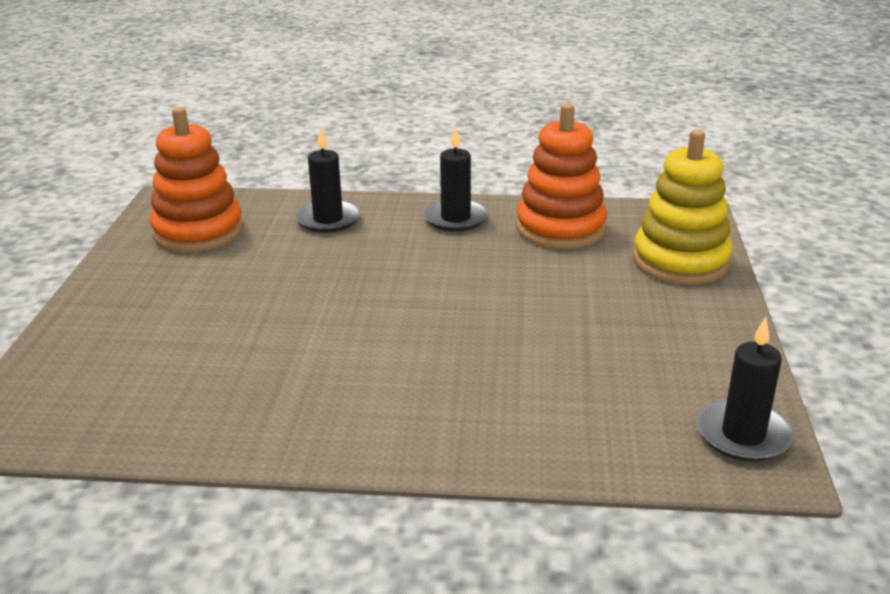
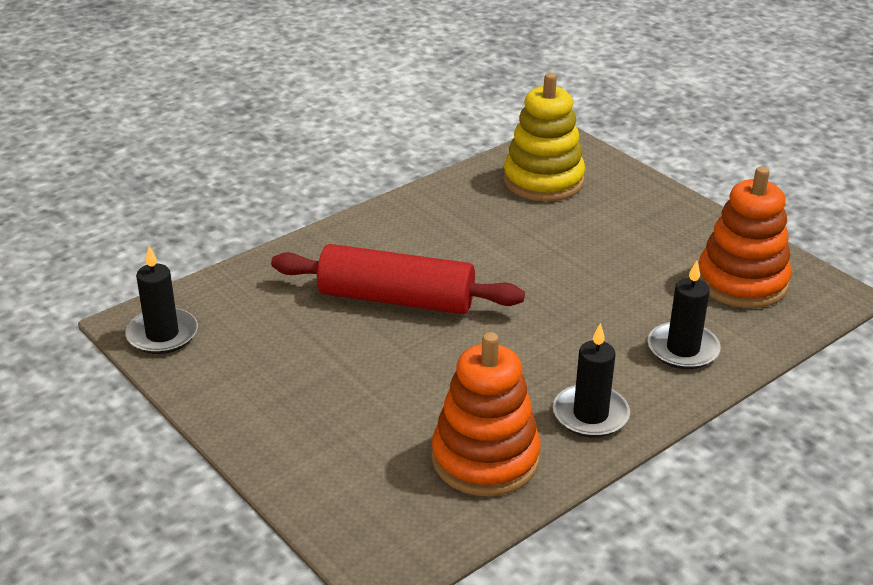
camera: 135 degrees right, 5 degrees up
yellow stacking toy [633,129,733,285] -> yellow stacking toy moved to [503,73,585,202]
none -> red rolling pin [271,244,525,314]

